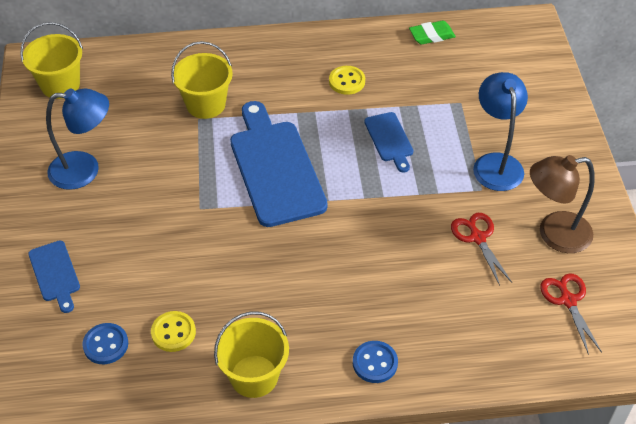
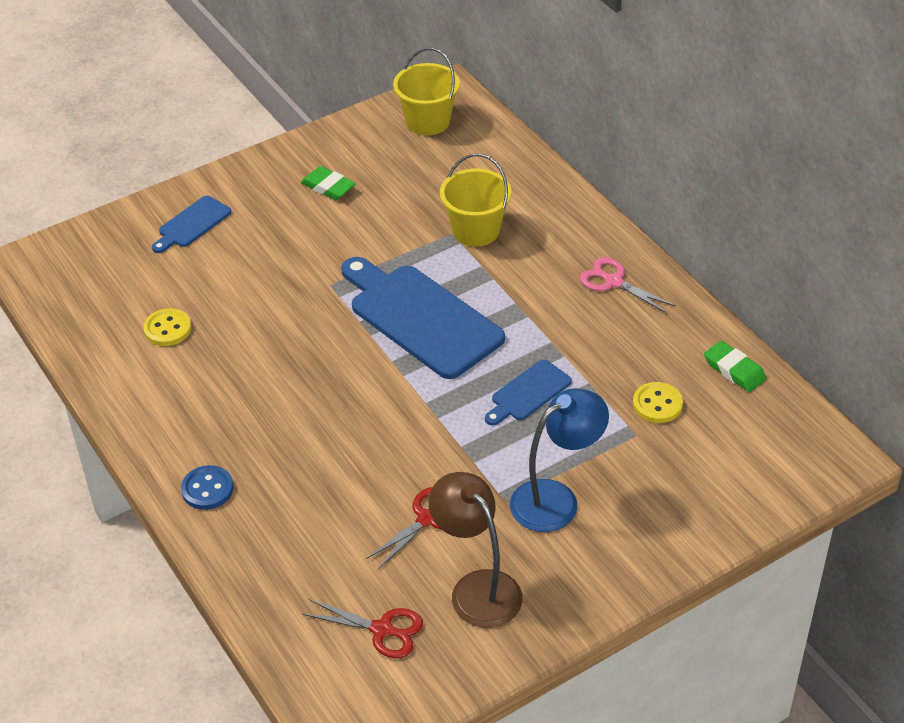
camera: 65 degrees right, 5 degrees down
blue lamp [46,88,109,190] -> green eraser [301,166,356,200]
blue button [82,323,128,364] -> none
yellow bucket [214,311,289,398] -> none
blue cutting board [230,101,328,227] -> blue cutting board turned 90 degrees counterclockwise [341,257,505,379]
yellow button [329,66,365,95] -> yellow button moved to [633,382,683,423]
red scissors [540,273,602,355] -> red scissors turned 60 degrees clockwise [302,599,423,658]
none -> pink scissors [580,257,676,314]

